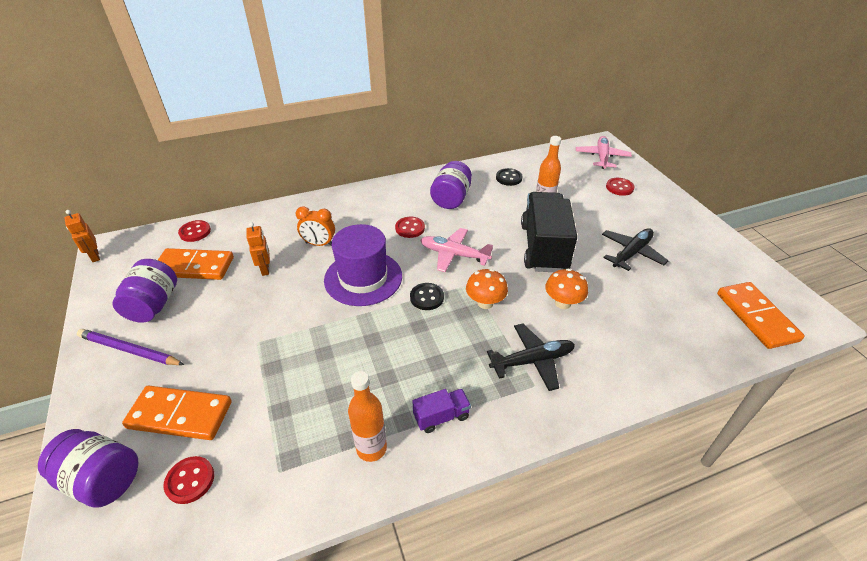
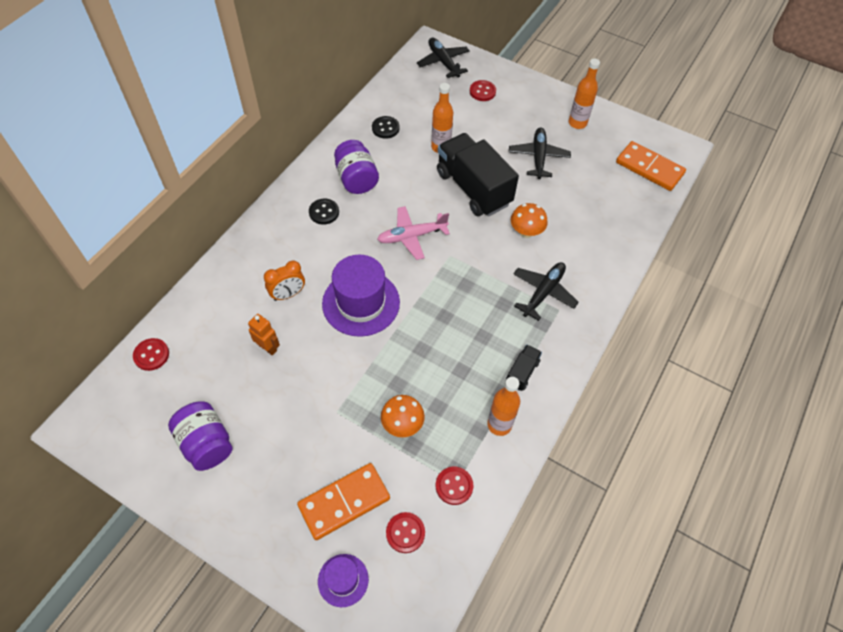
camera: 40 degrees left, 15 degrees up
purple jar [38,429,138,508] -> purple hat [318,554,369,607]
orange robot [65,210,100,262] -> none
purple pencil [77,329,184,365] -> none
orange domino [158,248,234,280] -> none
red button [395,217,425,238] -> red button moved to [436,467,473,505]
black button [410,283,444,310] -> black button moved to [309,199,339,225]
purple truck [412,389,471,433] -> black truck [506,345,542,391]
orange mushroom [466,269,508,309] -> orange mushroom moved to [381,395,425,437]
pink plane [576,136,632,169] -> black plane [417,37,470,78]
none -> orange bottle [569,59,600,129]

